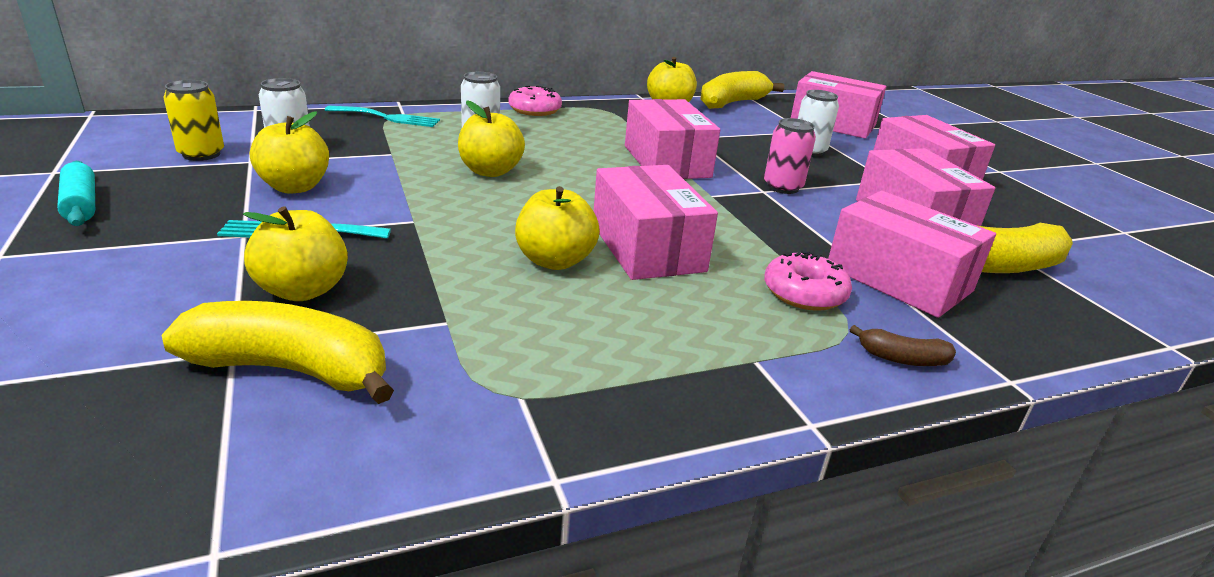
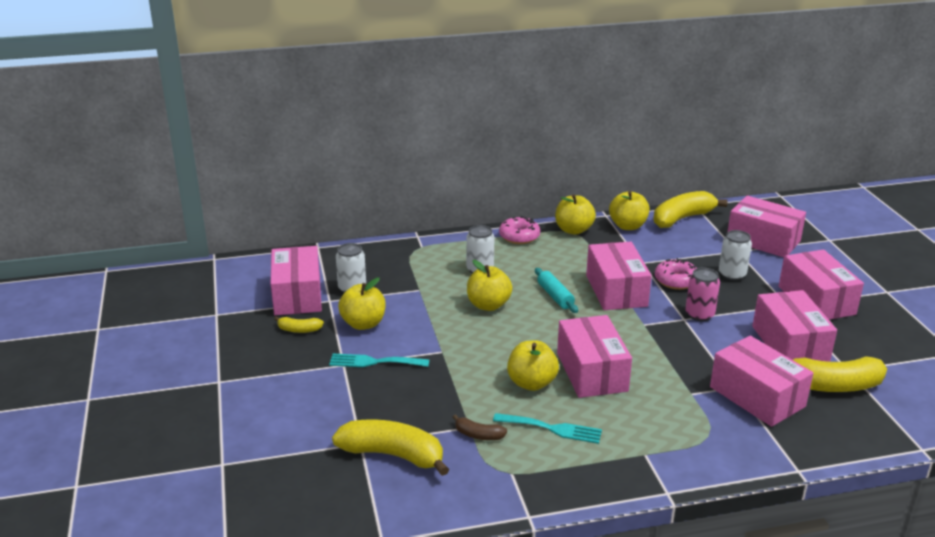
camera: 10 degrees right, 0 degrees up
turquoise rolling pin [57,161,95,226] -> turquoise rolling pin moved to [535,268,578,313]
yellow can [163,80,224,161] -> pink box [271,246,322,315]
yellow apple [243,206,348,301] -> yellow apple moved to [555,194,596,235]
turquoise fork [325,106,440,127] -> turquoise fork moved to [493,413,602,444]
pink donut [764,250,852,311] -> pink donut moved to [655,258,697,290]
brown banana [850,325,956,366] -> brown banana moved to [453,414,507,440]
none -> yellow banana [274,316,324,333]

